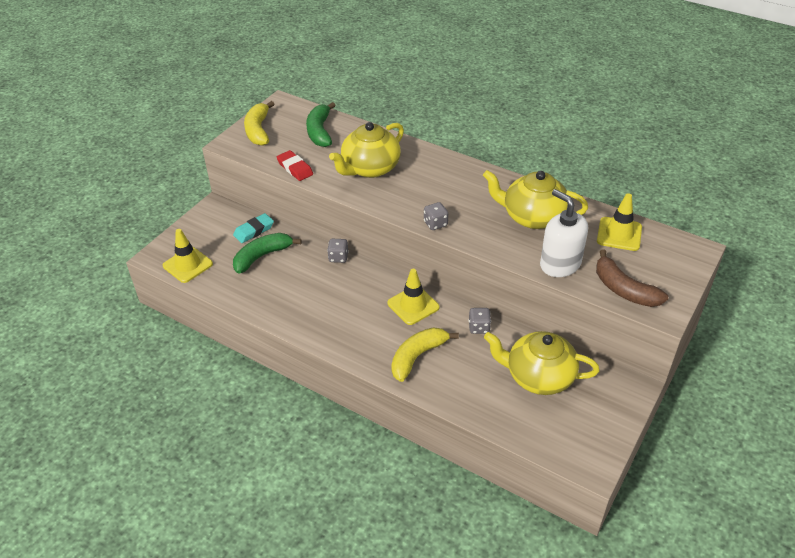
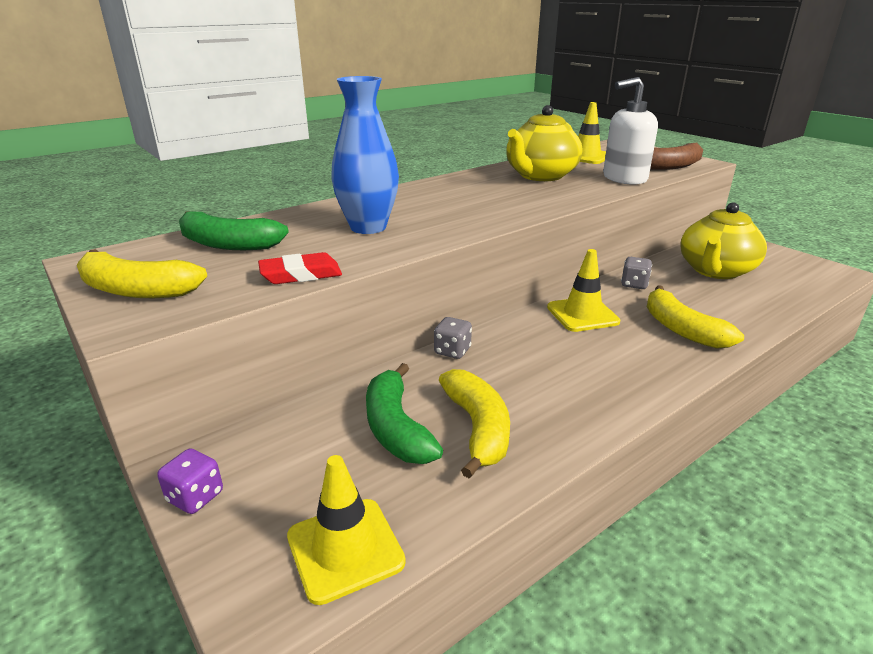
camera: 70 degrees left, 15 degrees down
turquoise eraser [233,213,274,243] -> none
yellow teapot [329,122,404,178] -> blue vase [331,76,399,234]
grey dice [424,202,448,230] -> none
none -> purple dice [157,449,223,514]
none -> yellow banana [439,369,510,478]

